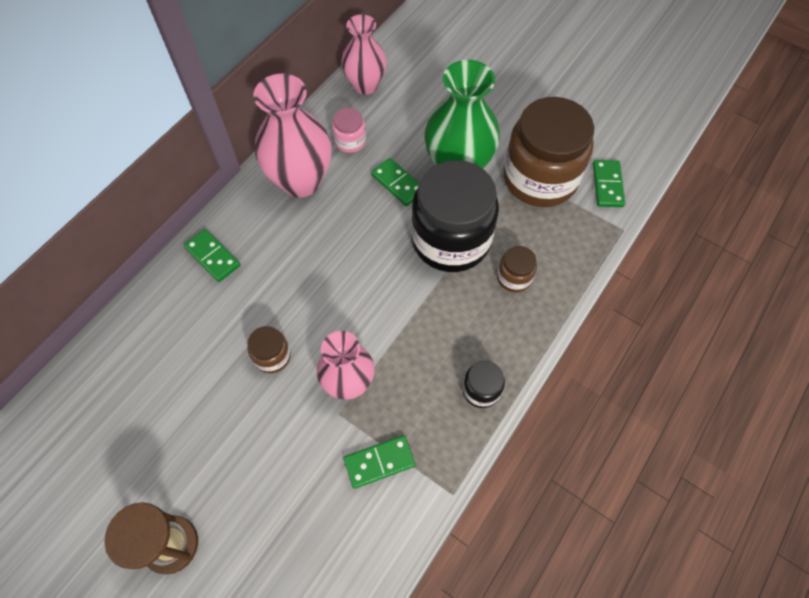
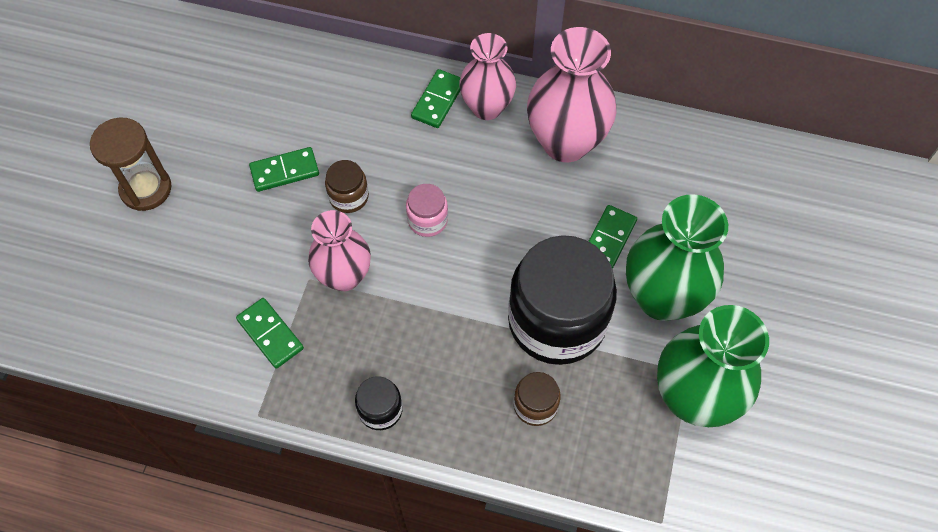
camera: 70 degrees right, 0 degrees up
pink jar [332,108,366,153] -> pink jar moved to [406,184,448,237]
pink vase [341,14,387,95] -> pink vase moved to [459,33,516,120]
brown jar [504,97,594,207] -> green vase [657,305,769,427]
green domino [593,160,625,207] -> green domino moved to [249,147,319,192]

